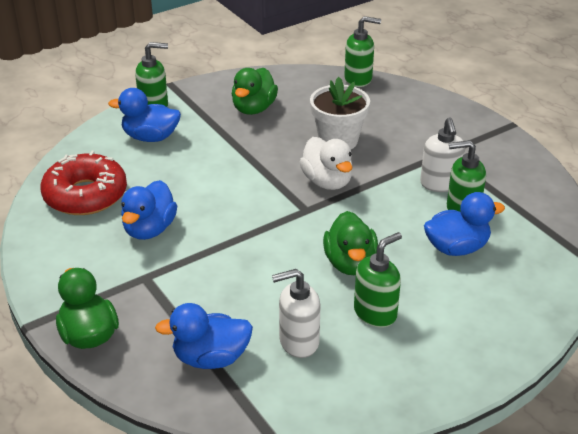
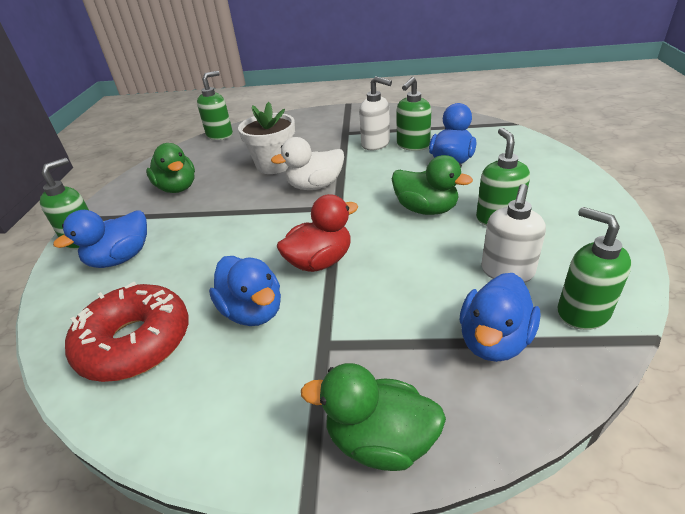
camera: 50 degrees left, 0 degrees up
white duck [300,137,352,190] -> white duck turned 150 degrees clockwise [271,137,344,190]
none -> red duck [277,194,358,272]
none -> green soap dispenser [557,207,631,330]

